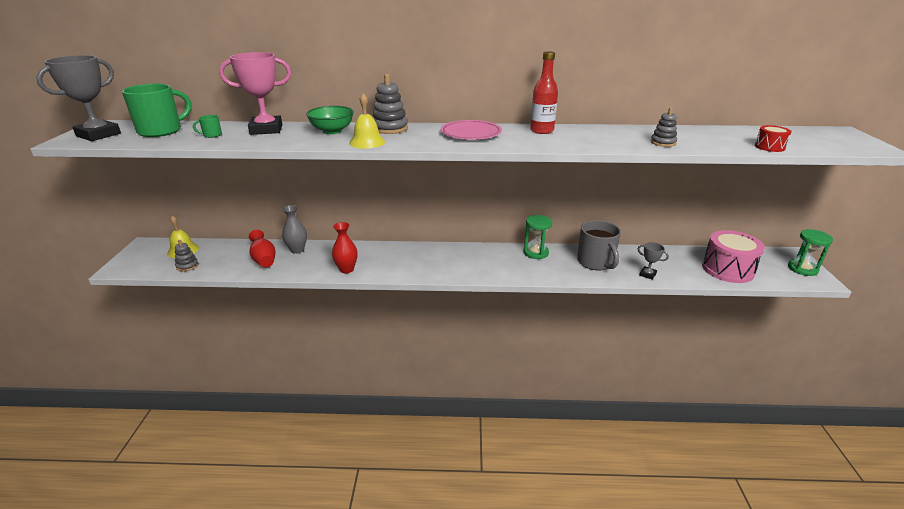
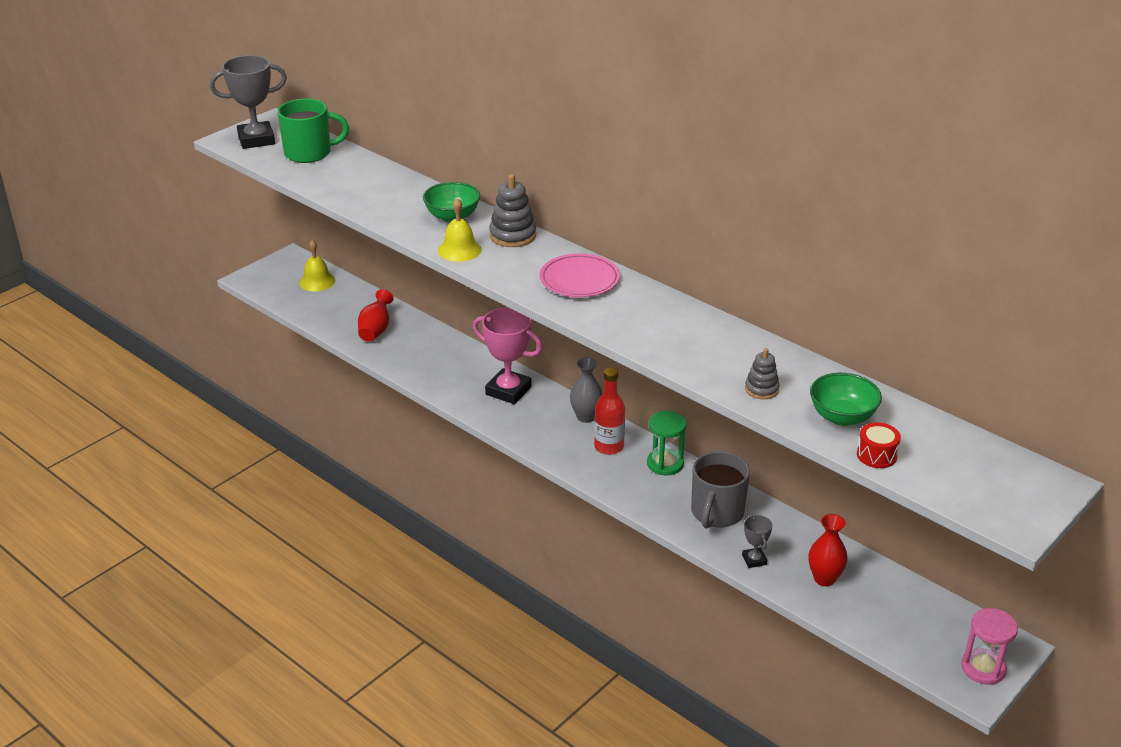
camera: 40 degrees right, 5 degrees up
grey stacking toy [175,240,199,272] -> none
green mug [193,115,222,138] -> none
pink trophy [219,52,291,135] -> pink trophy moved to [473,308,542,404]
grey vase [282,205,307,254] -> grey vase moved to [570,357,603,423]
red vase [332,222,358,273] -> red vase moved to [808,514,848,586]
red bottle [530,51,558,134] -> red bottle moved to [594,368,625,455]
pink drum [702,230,765,283] -> none
green hourglass [788,229,833,276] -> pink hourglass [961,608,1018,684]
none -> green bowl [810,373,882,426]

